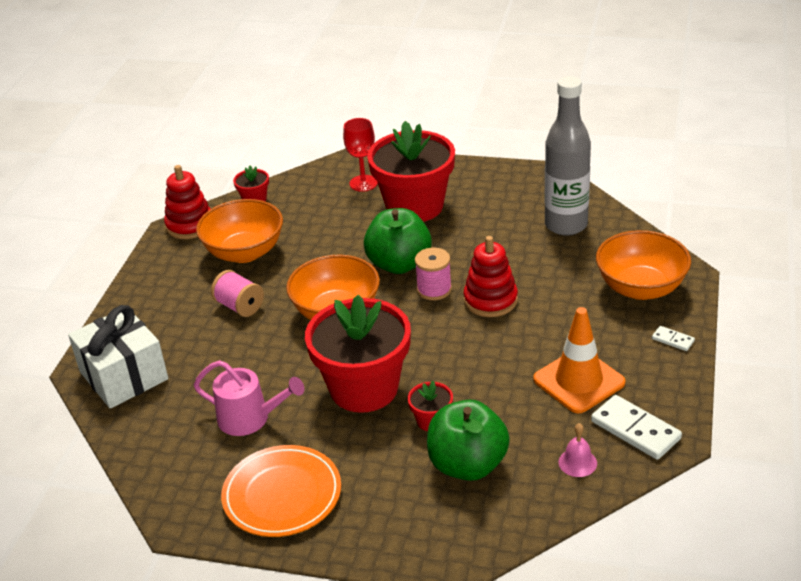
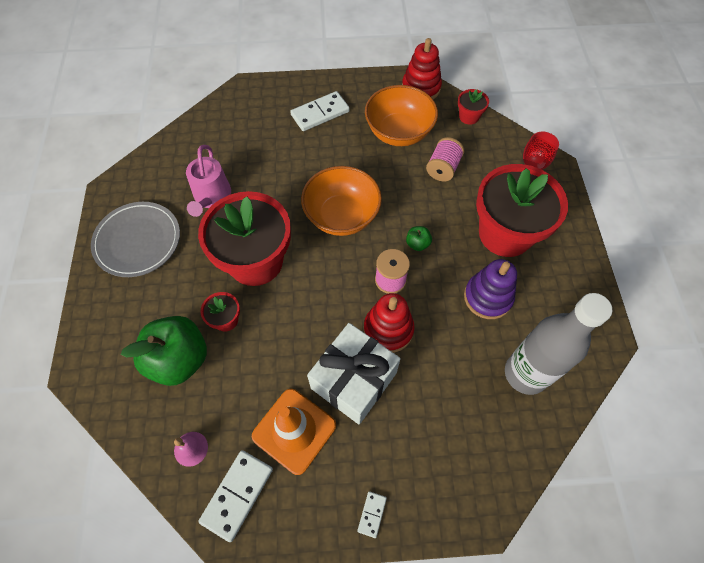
camera: 70 degrees right, 25 degrees up
white gift [68,305,168,408] -> white gift moved to [307,323,401,424]
pink spool [211,270,264,317] -> pink spool moved to [426,137,464,181]
orange plate [221,445,341,537] -> grey plate [91,202,180,277]
green apple [364,208,432,274] -> green apple [406,226,432,251], size x0.42
orange bowl [596,230,691,300] -> none
none -> white domino [290,91,350,131]
none -> purple stacking toy [464,259,517,319]

